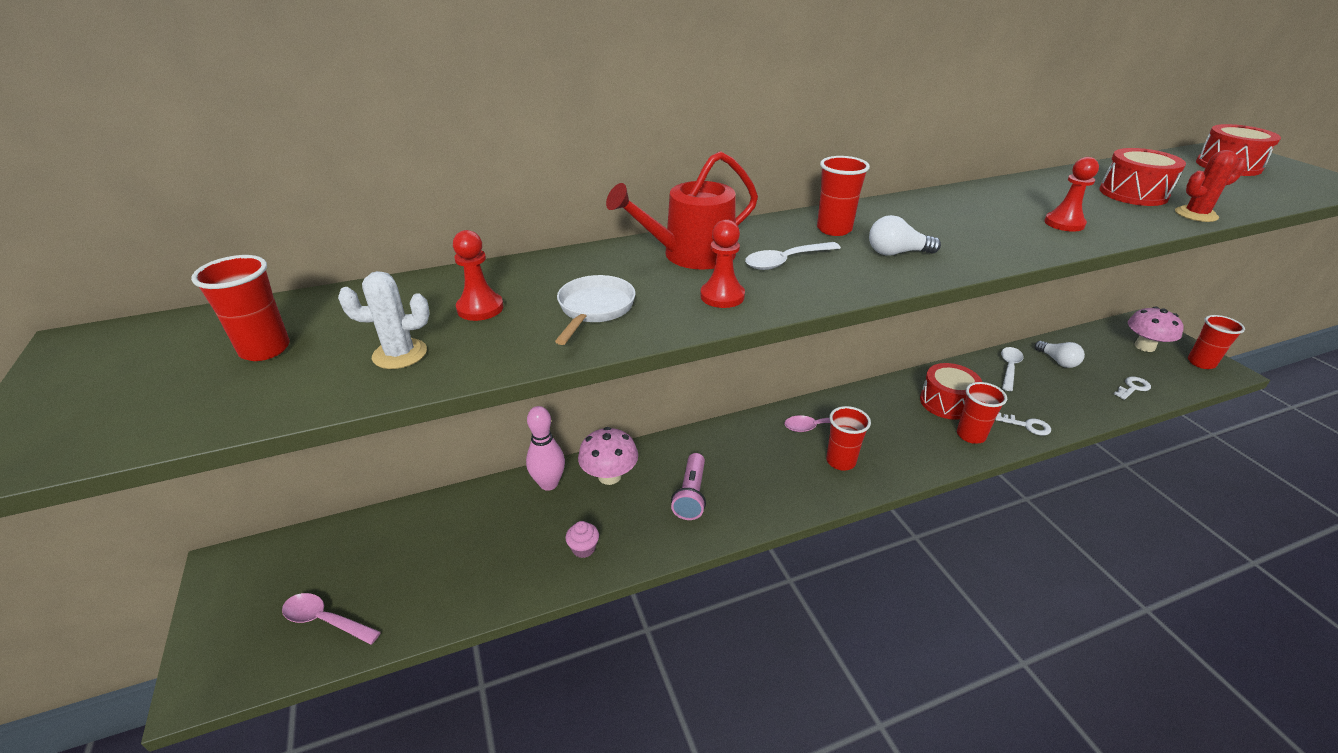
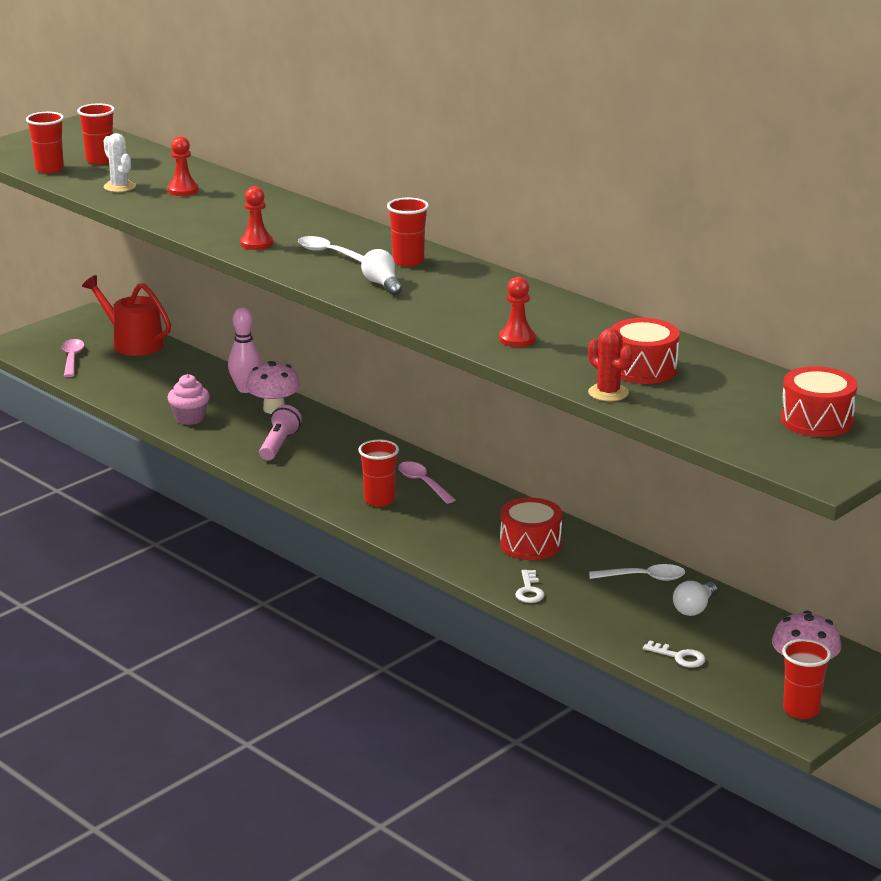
camera: 65 degrees right, 10 degrees down
white pan [555,275,635,345] -> none
pink cupcake [565,521,599,558] -> pink cupcake [167,374,210,425], size x1.52
red watering can [606,151,758,269] -> red watering can moved to [82,275,171,356]
pink flashlight [671,453,706,520] -> pink flashlight turned 120 degrees clockwise [259,405,302,460]
red cup [957,382,1007,444] -> red cup moved to [26,112,64,173]

